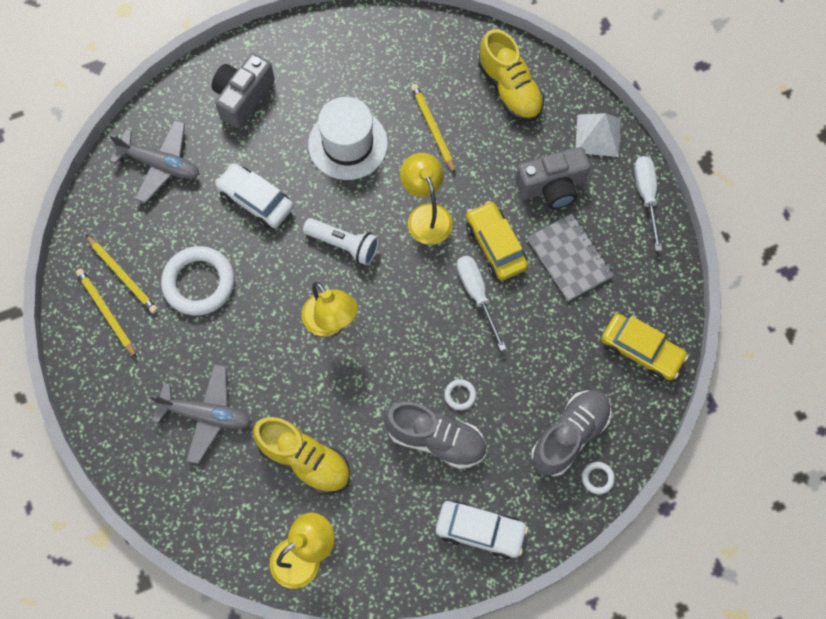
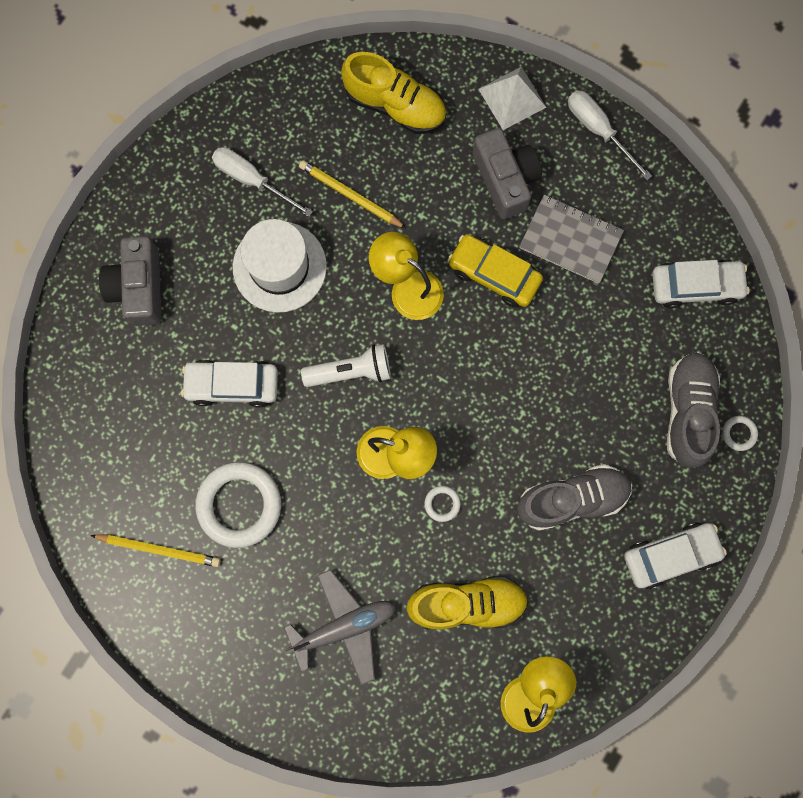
camera: 35 degrees left, 10 degrees up
yellow pencil [76,269,137,358] -> none
grey plane [109,120,199,203] -> none
white ring [444,379,476,410] -> white ring moved to [424,486,461,522]
white screwdriver [457,256,506,351] -> white screwdriver moved to [212,147,313,217]
grey camera [515,147,591,209] -> grey camera turned 60 degrees counterclockwise [472,128,542,219]
yellow car [601,314,688,381] -> white car [652,259,750,308]

